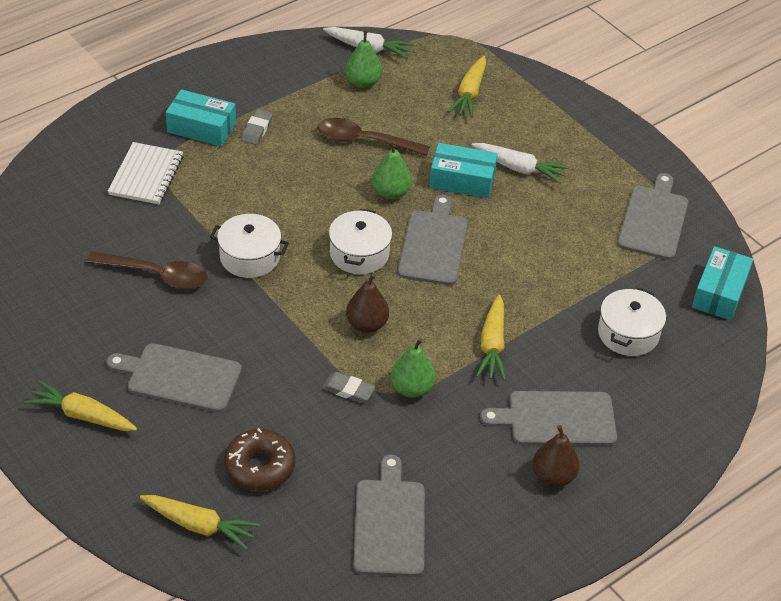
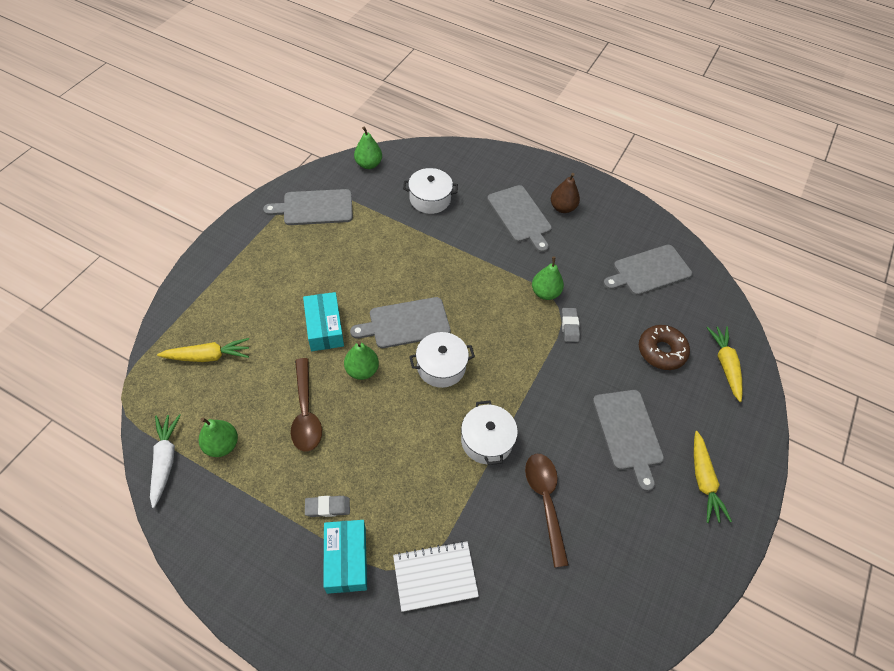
camera: 115 degrees left, 10 degrees up
brown pear [346,273,389,333] -> none
white carrot [472,143,569,184] -> none
yellow carrot [476,295,506,381] -> none
turquoise box [692,246,753,320] -> green pear [354,126,382,169]

